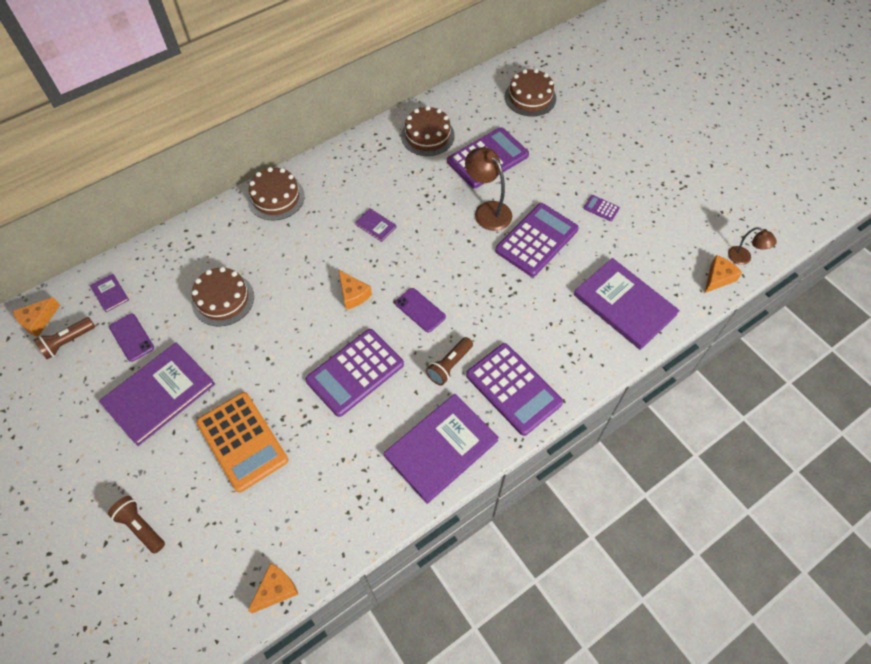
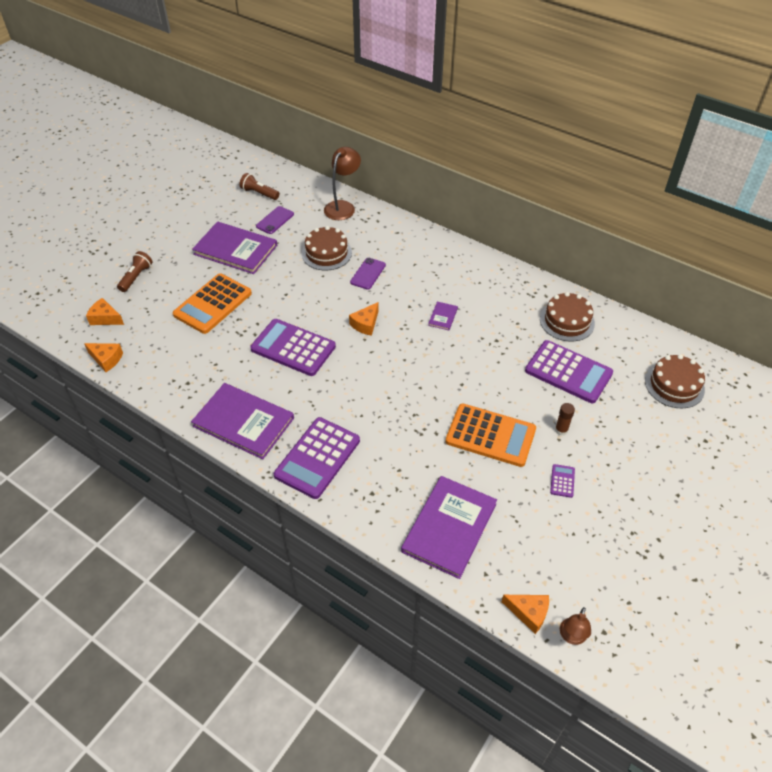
camera: 70 degrees right, 10 degrees down
orange cheese [13,297,60,337] -> orange cheese moved to [86,298,124,325]
purple book [90,274,129,312] -> none
brown cake [248,167,305,220] -> none
purple phone [395,288,446,333] -> purple phone moved to [350,258,386,290]
brown flashlight [426,337,473,386] -> none
brown lamp [465,147,512,231] -> brown lamp moved to [324,147,361,220]
purple calculator [495,203,579,277] -> orange calculator [445,403,536,467]
none -> brown glue stick [555,403,575,436]

